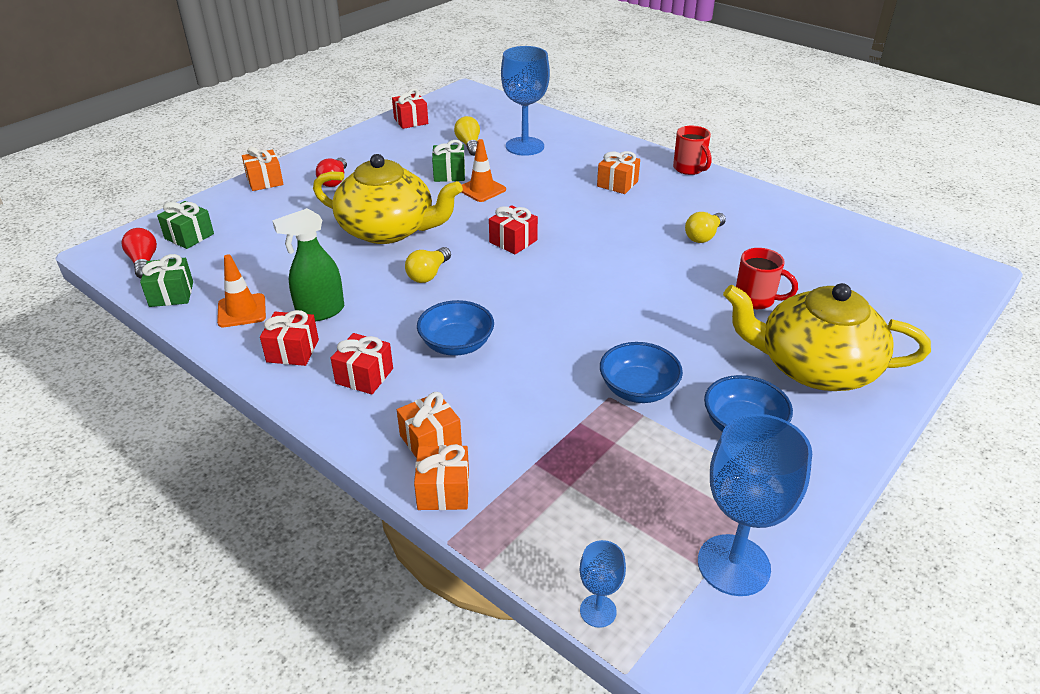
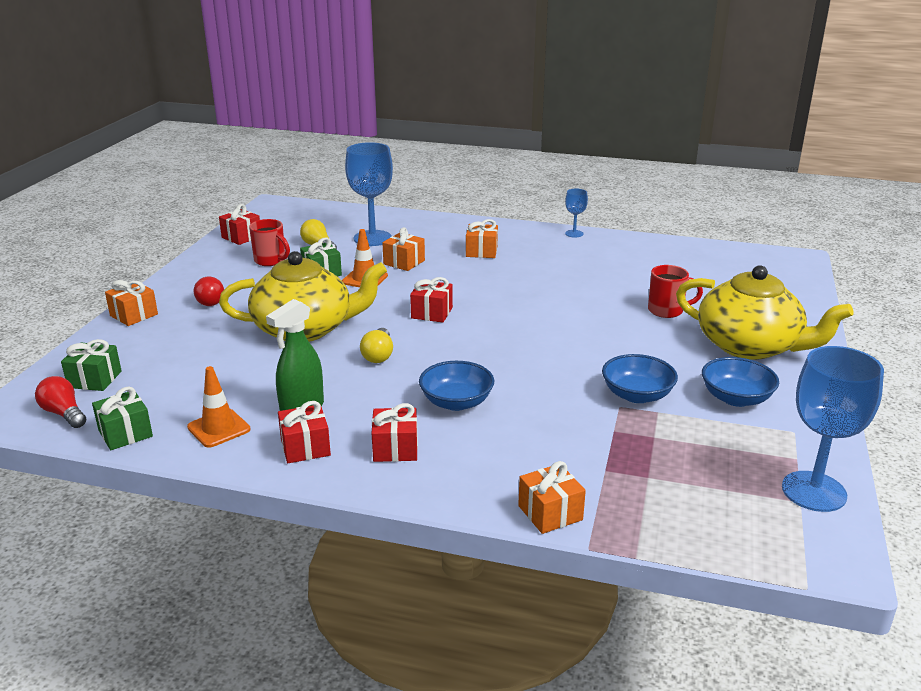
camera: 25 degrees left, 10 degrees down
orange gift [397,392,462,458] -> orange gift moved to [382,227,425,271]
blue goblet [579,540,626,628] -> blue goblet moved to [565,189,588,238]
red mug [673,126,712,175] -> red mug moved to [249,219,290,266]
yellow light bulb [685,212,726,243] -> none
yellow teapot [723,283,931,391] -> yellow teapot turned 135 degrees counterclockwise [676,265,853,360]

